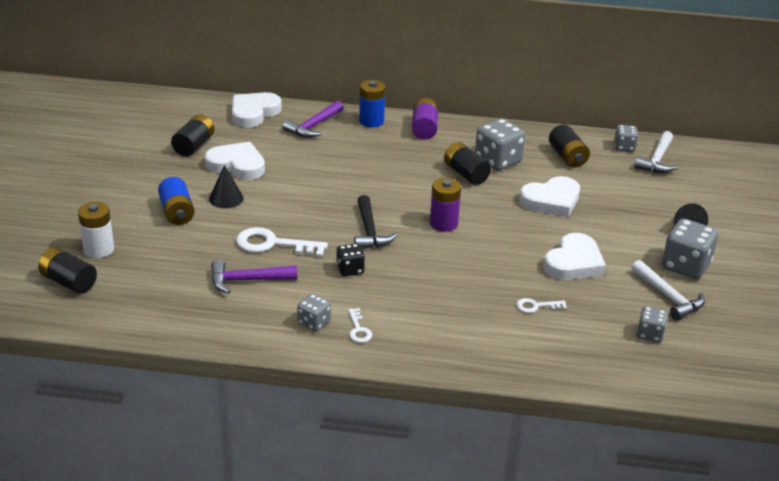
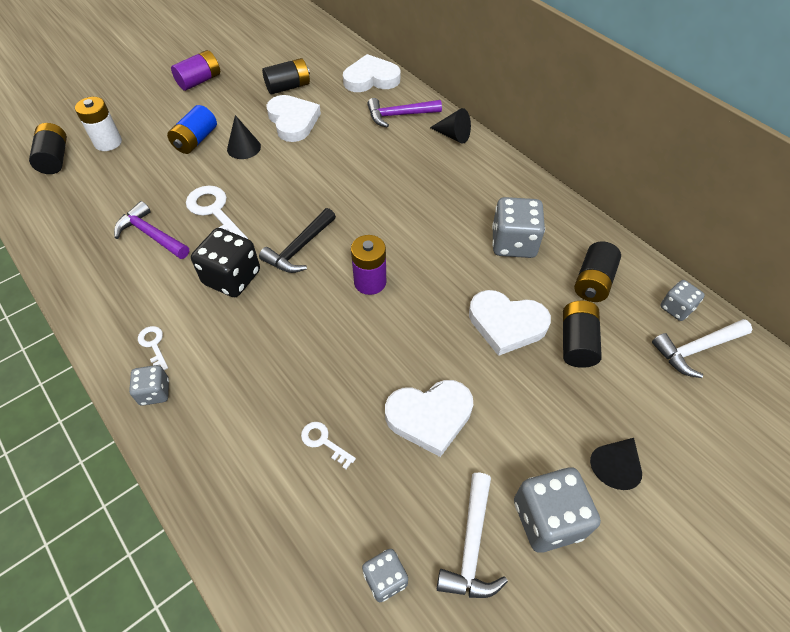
camera: 45 degrees right, 20 degrees up
grey dice [297,294,331,331] -> grey dice moved to [129,365,169,406]
black dice [336,243,365,276] -> black dice [191,228,260,297], size x1.77
white key [348,308,372,343] -> white key turned 120 degrees clockwise [138,326,168,370]
blue battery [359,80,385,127] -> black cone [430,108,471,144]
purple battery [412,98,438,140] -> purple battery moved to [171,50,220,91]
black battery [444,142,491,185] -> black battery moved to [563,301,602,368]

